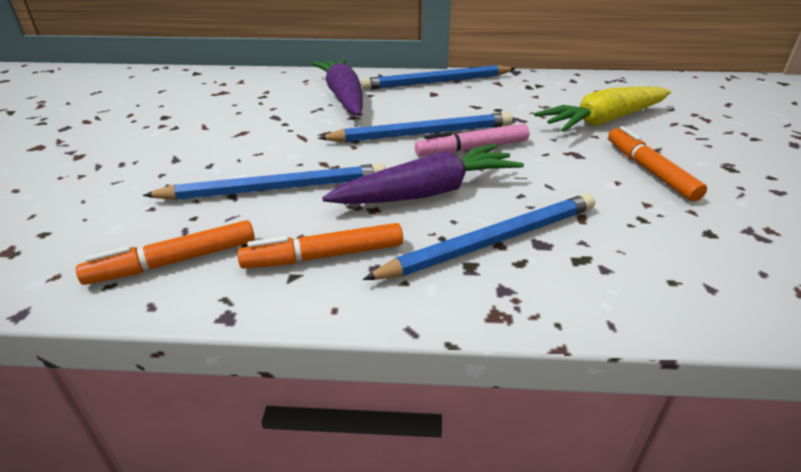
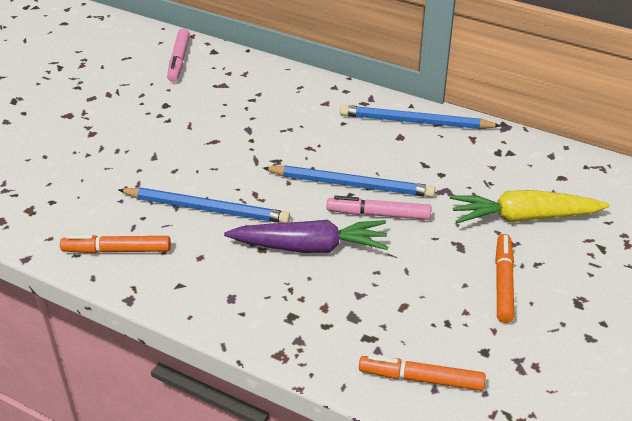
camera: 25 degrees right, 5 degrees up
orange marker [237,223,403,269] -> orange marker moved to [359,355,486,391]
purple carrot [312,59,363,116] -> none
blue pencil [363,193,595,280] -> none
none -> pink marker [167,28,190,82]

